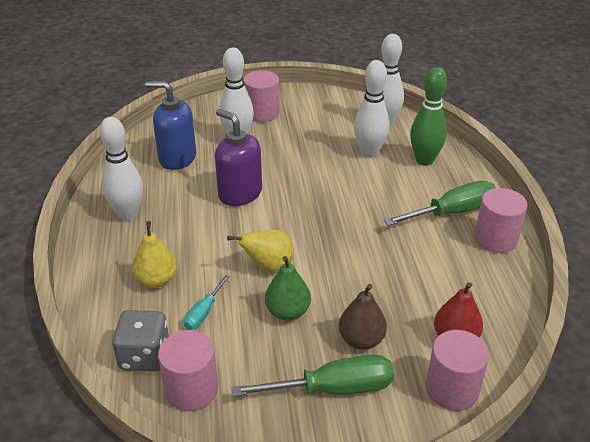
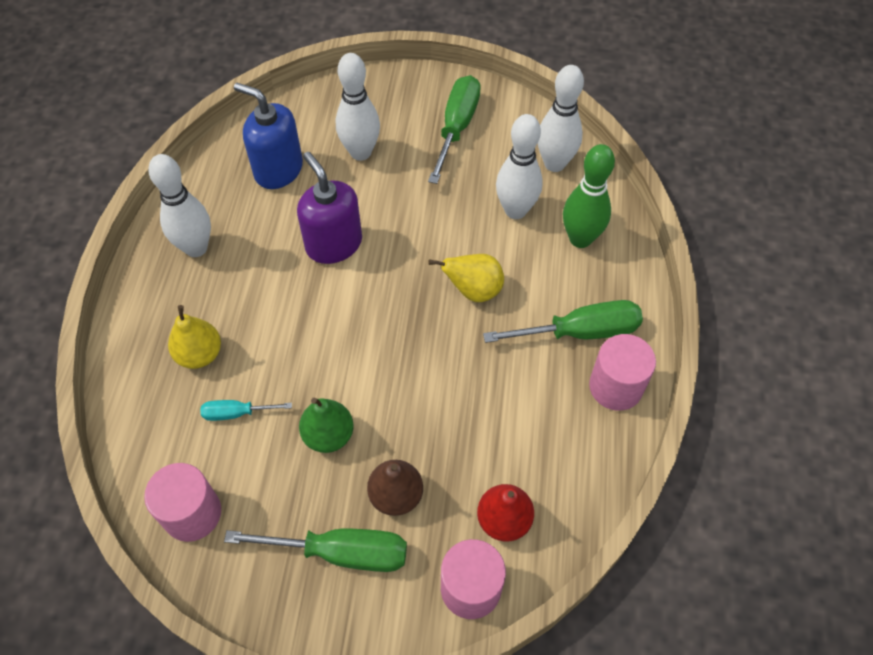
camera: 15 degrees right, 20 degrees up
grey dice [112,310,169,371] -> none
turquoise screwdriver [184,275,230,330] -> turquoise screwdriver turned 45 degrees clockwise [200,400,292,421]
yellow pear [227,230,294,272] -> yellow pear moved to [428,254,504,302]
pink cylinder [244,70,280,122] -> none
none -> green screwdriver [428,75,481,184]

